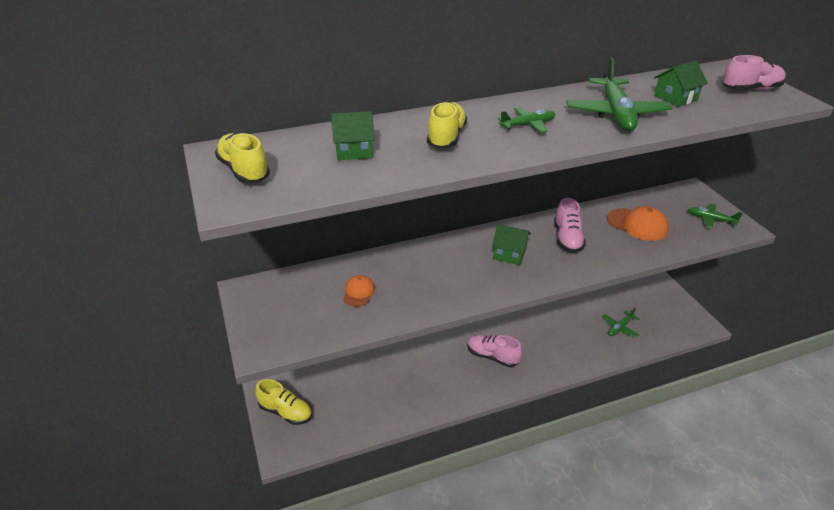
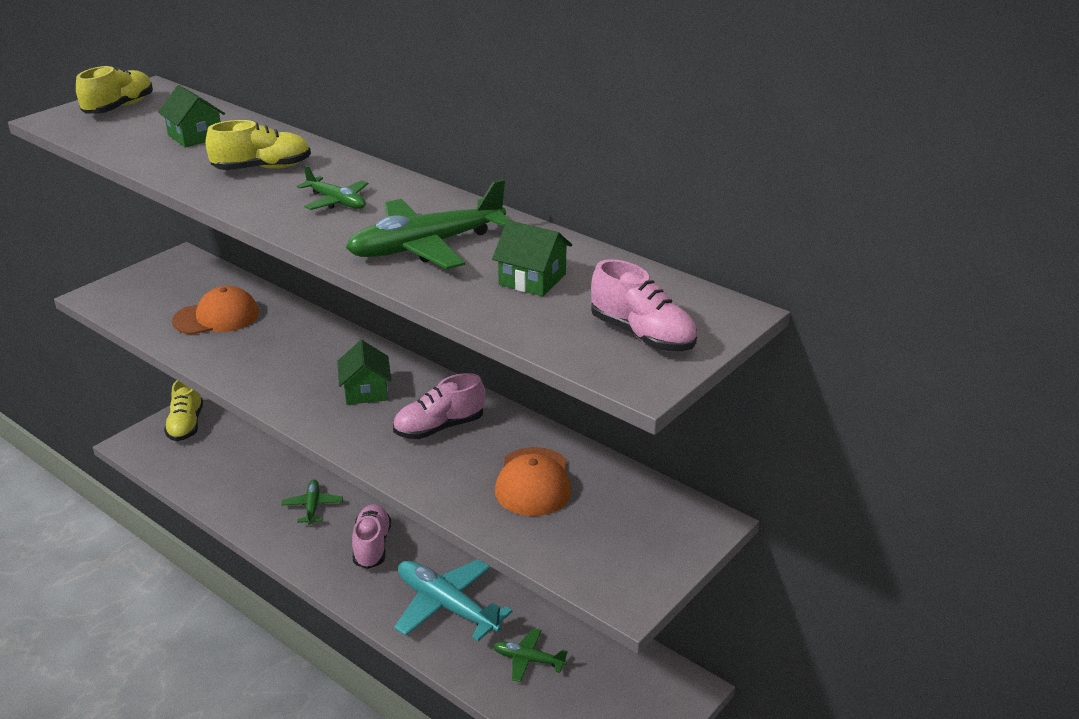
camera: 60 degrees right, 5 degrees down
orange cap [343,275,375,307] -> orange cap [172,286,259,335], size x1.68
green plane [688,204,743,228] -> green plane moved to [281,480,343,525]
none -> turquoise plane [394,559,513,641]

